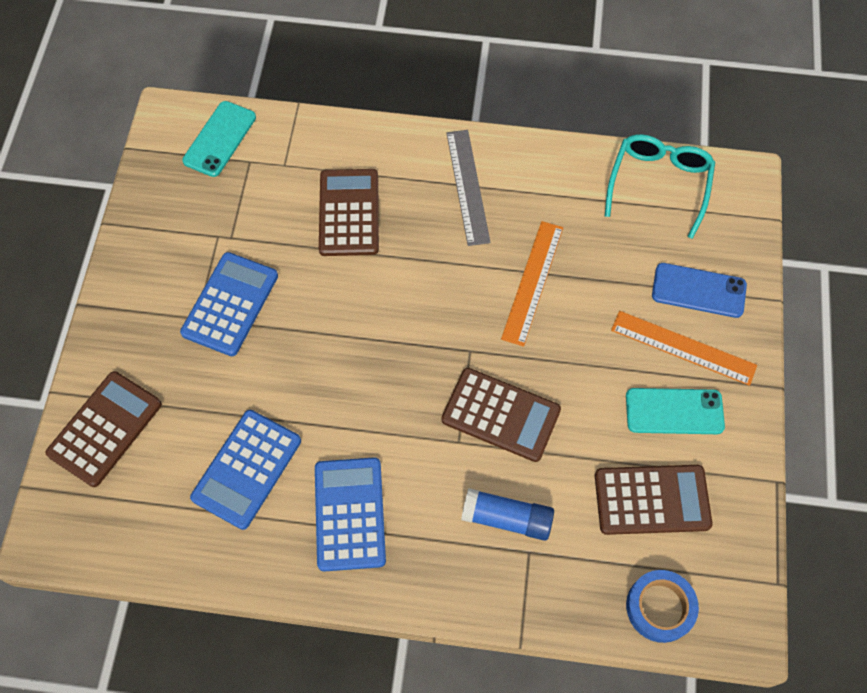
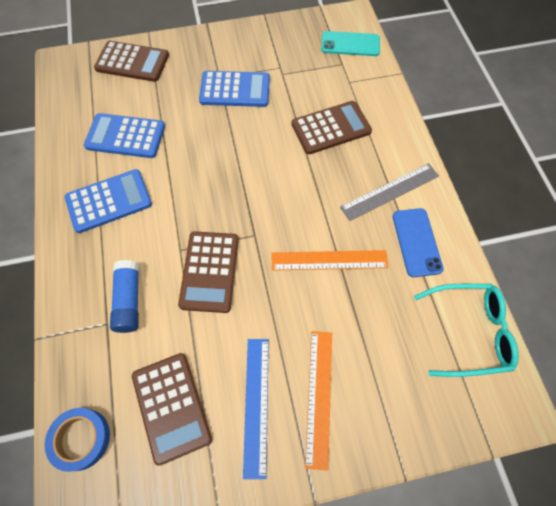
camera: 70 degrees right, 0 degrees up
turquoise phone [626,388,725,434] -> blue ruler [243,339,269,479]
blue phone [652,263,747,318] -> blue phone moved to [392,208,444,277]

